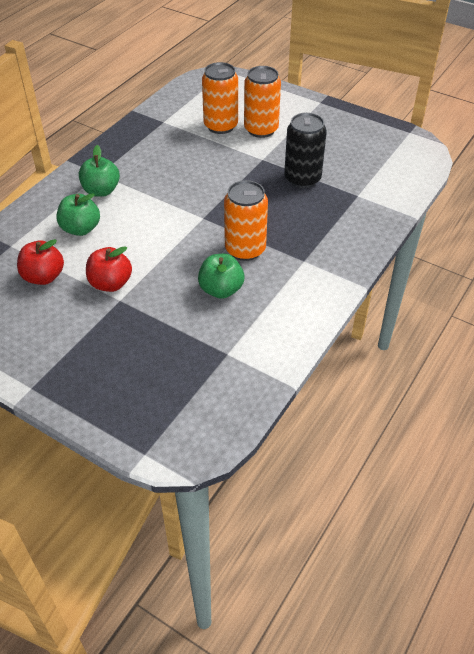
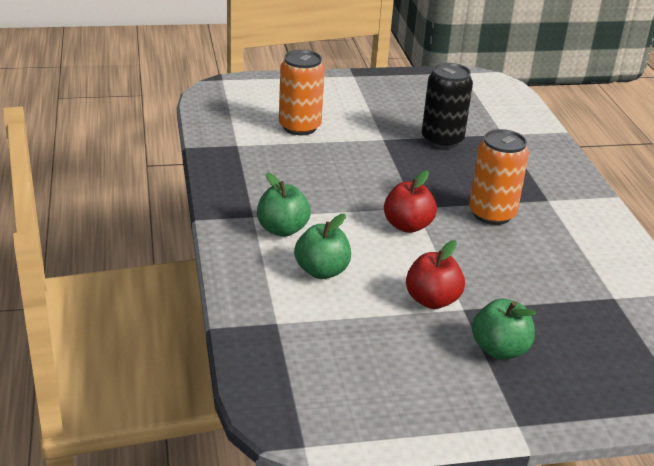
camera: 45 degrees left, 15 degrees down
red apple [17,239,64,285] -> red apple moved to [384,170,437,233]
green apple [198,254,244,299] -> green apple moved to [472,299,536,359]
orange can [244,66,281,138] -> none

